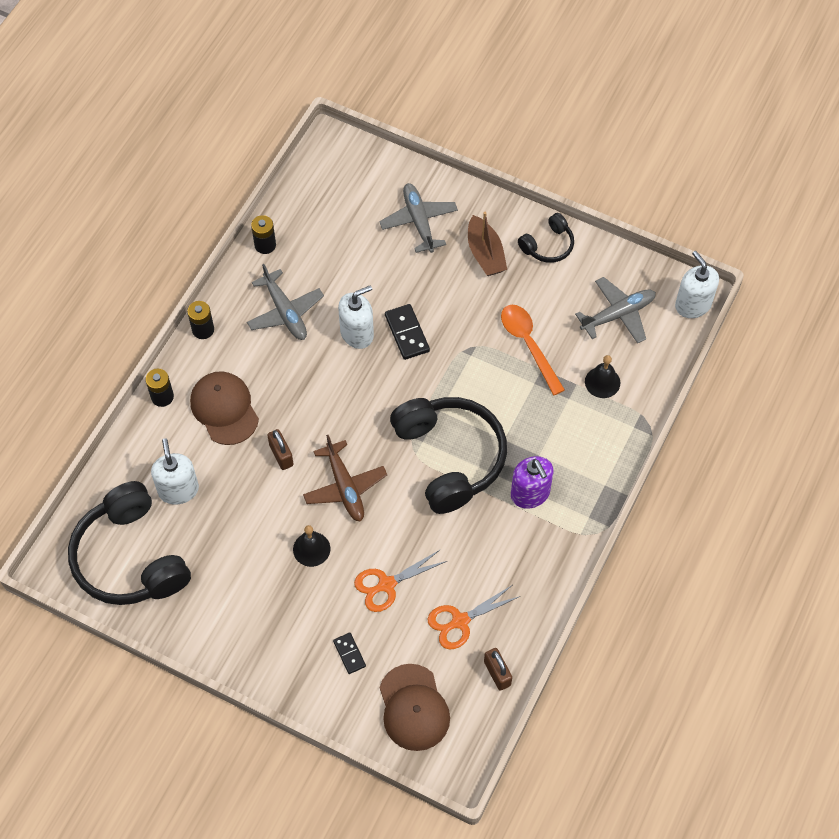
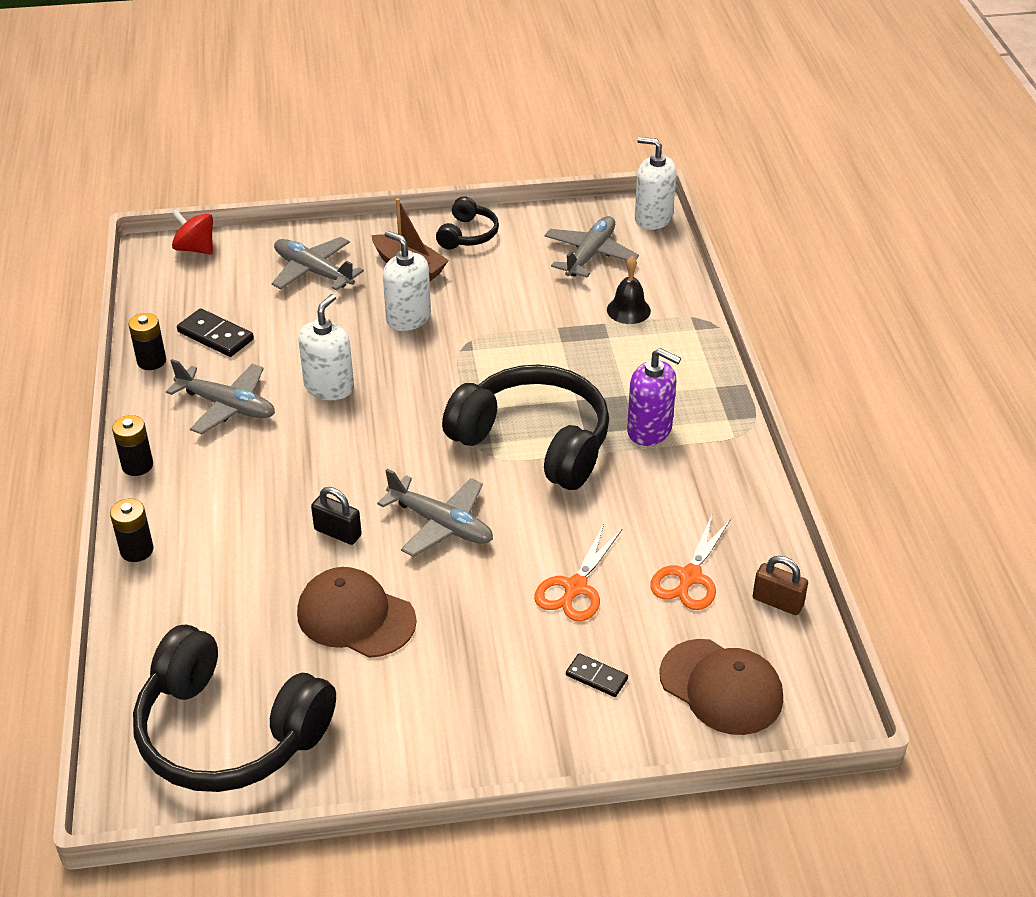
camera: 35 degrees left, 20 degrees down
white soap dispenser [151,438,199,505] -> white soap dispenser moved to [383,231,431,331]
brown cap [190,371,259,445] -> brown cap moved to [297,567,417,658]
brown padlock [267,429,294,470] -> black padlock [311,487,362,545]
black bell [293,525,330,567] -> none
brown plane [303,435,387,522] -> grey plane [377,469,493,557]
black domino [385,304,430,360] -> black domino moved to [177,308,254,357]
orange spoon [501,305,565,395] -> none
none -> red spinning top [172,210,213,254]

